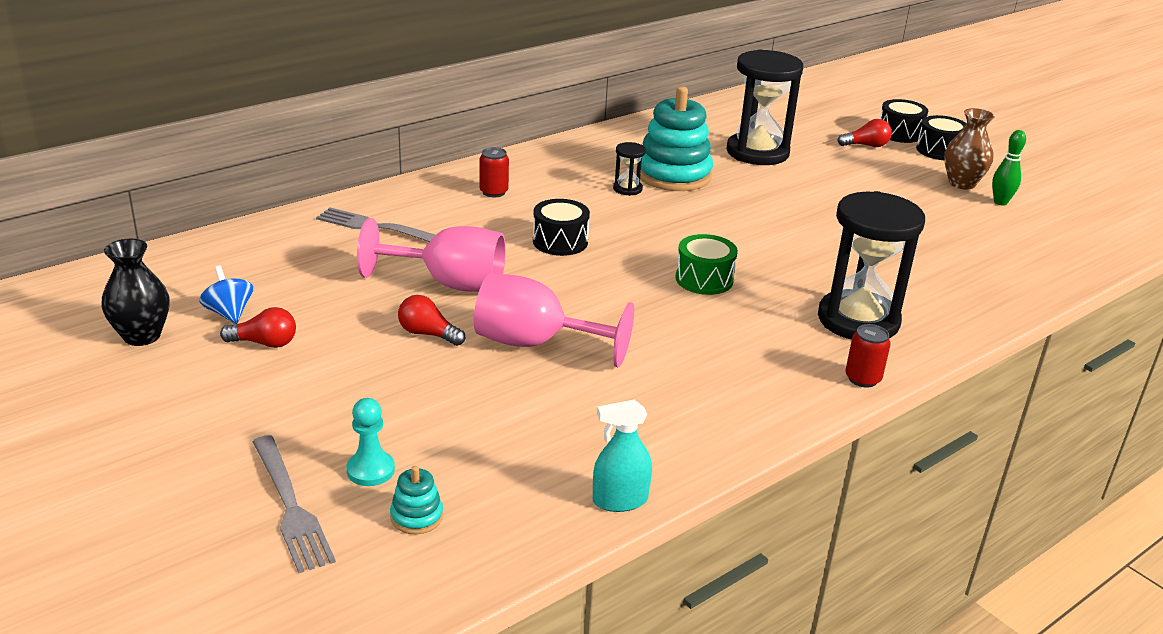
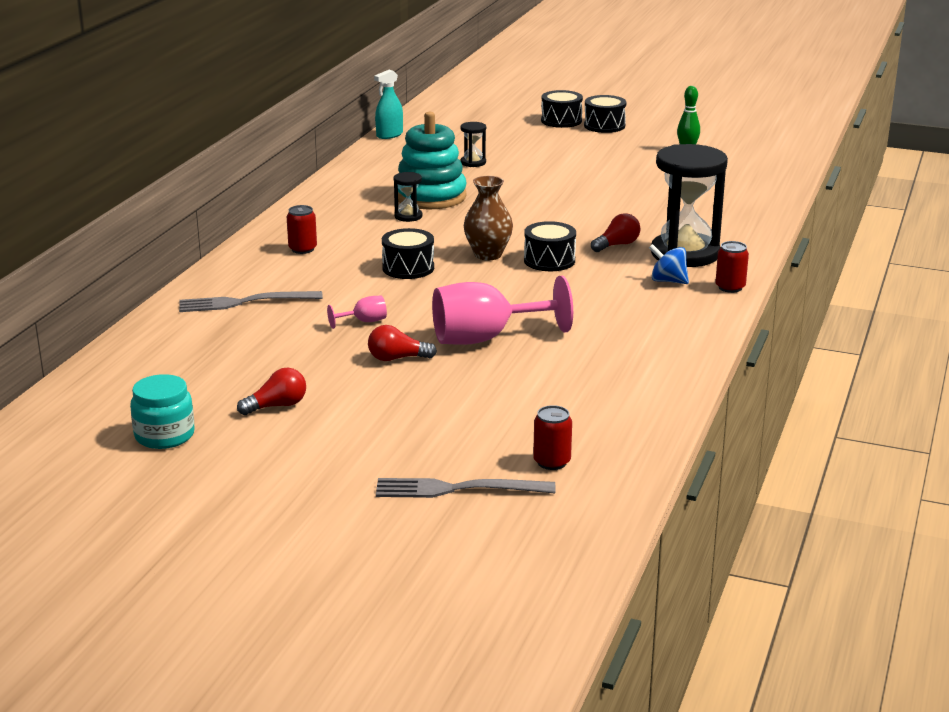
camera: 30 degrees left, 5 degrees down
black vase [101,239,170,346] -> turquoise jar [130,374,194,449]
blue spinning top [199,266,253,324] -> blue spinning top moved to [649,244,689,284]
grey fork [253,435,336,573] -> grey fork turned 150 degrees clockwise [376,478,555,498]
turquoise pawn [346,398,395,486] -> none
pink goblet [357,218,505,292] -> pink goblet [327,296,387,329], size x0.43
turquoise stacking toy [390,466,443,534] -> red can [533,405,572,470]
turquoise spray bottle [593,399,652,512] -> turquoise spray bottle moved to [374,70,403,139]
green drum [676,234,738,295] -> black drum [524,221,576,271]
black hourglass [726,49,803,165] -> black hourglass [460,122,486,167], size x0.43
red light bulb [837,119,892,147] -> red light bulb moved to [591,213,640,252]
brown vase [944,108,995,190] -> brown vase moved to [464,176,513,260]

